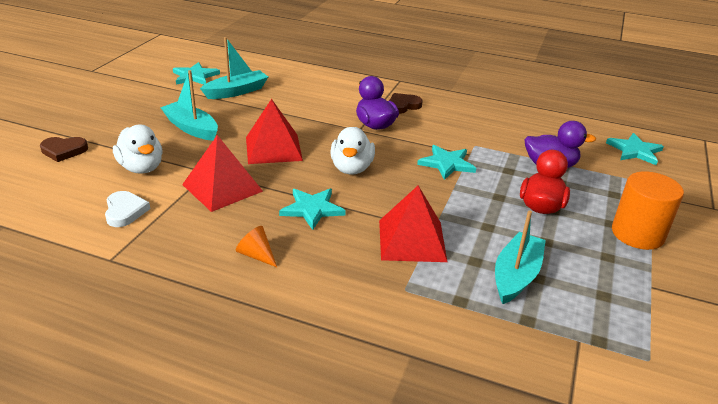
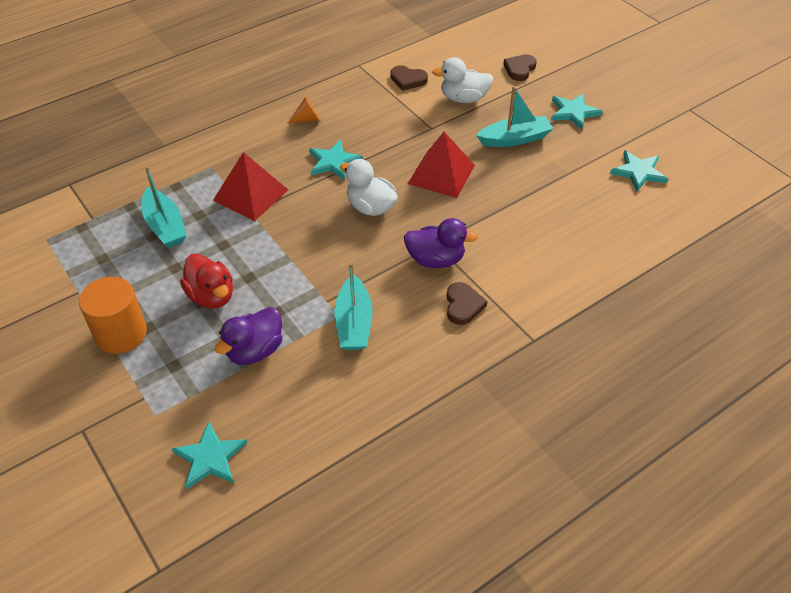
camera: 125 degrees right, 15 degrees up
white heart [105,191,150,227] -> brown heart [391,65,428,91]
red pyramid [182,135,263,212] -> none
turquoise boat [200,37,268,99] -> turquoise boat moved to [334,262,373,350]
turquoise star [417,145,476,180] -> turquoise star moved to [551,93,603,129]

